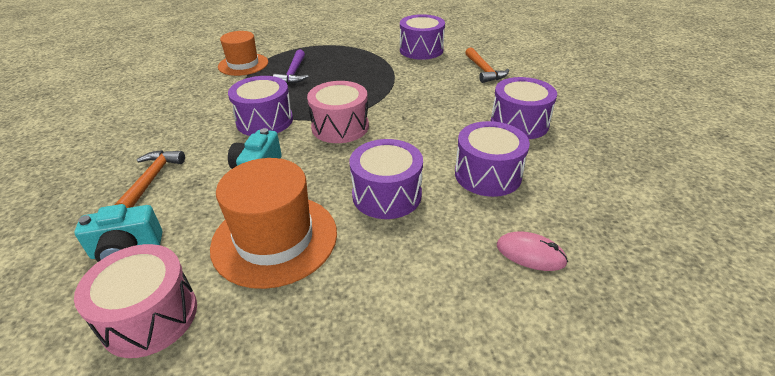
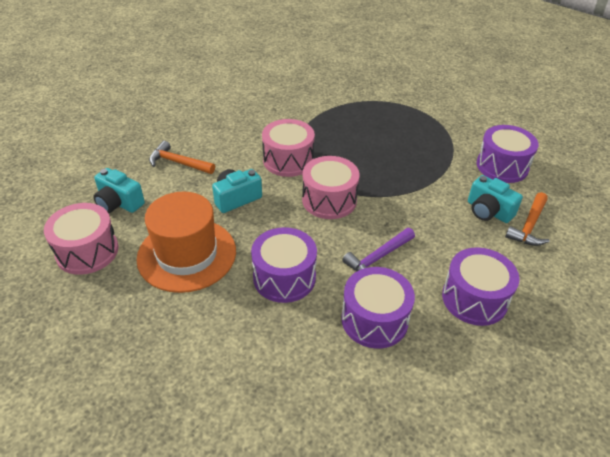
camera: 45 degrees right, 5 degrees up
orange hammer [114,150,185,208] -> orange hammer turned 120 degrees counterclockwise [149,141,215,174]
orange hat [218,31,268,76] -> none
purple drum [228,76,293,136] -> pink drum [262,119,315,177]
purple hammer [273,50,309,84] -> purple hammer moved to [342,228,415,272]
pink mouse [497,232,568,271] -> none
none -> turquoise camera [468,175,523,223]

